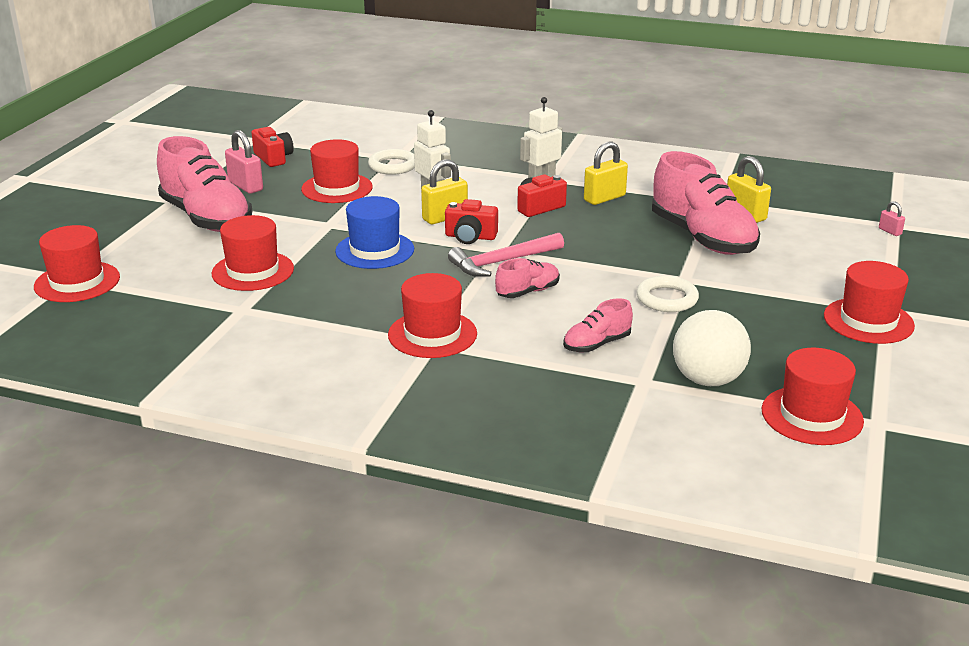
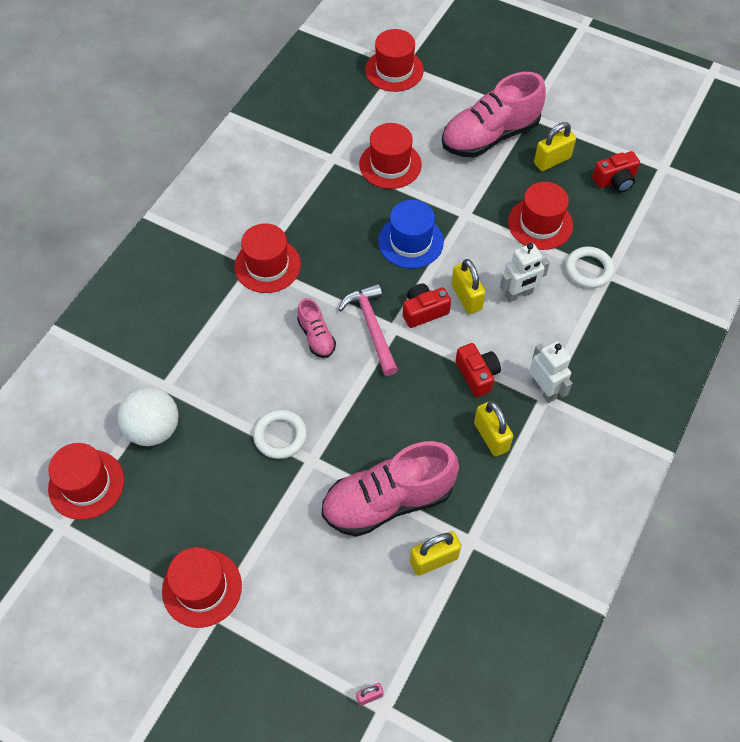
camera: 100 degrees right, 30 degrees up
pink padlock [225,130,263,194] -> yellow padlock [534,122,576,171]
red camera [445,199,498,244] -> red camera turned 45 degrees clockwise [403,284,451,328]
pink shoe [563,298,633,352] -> none

